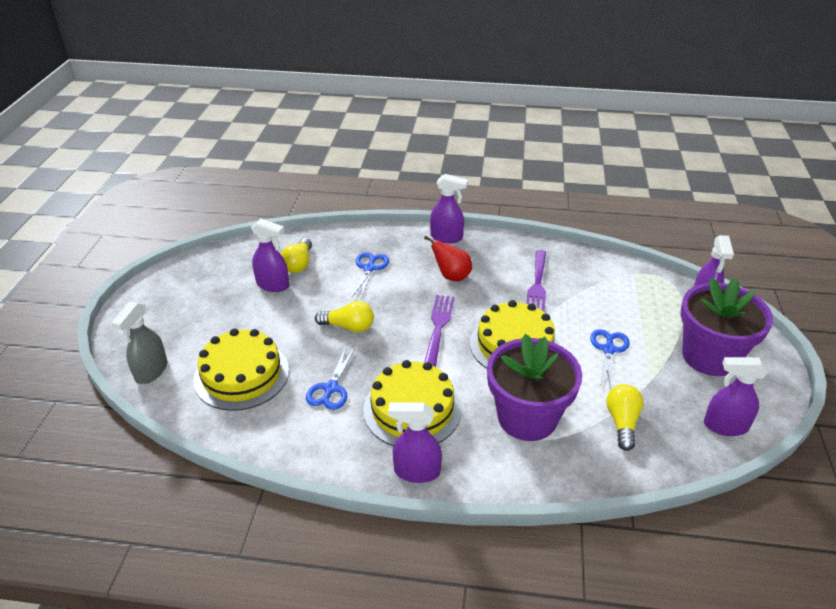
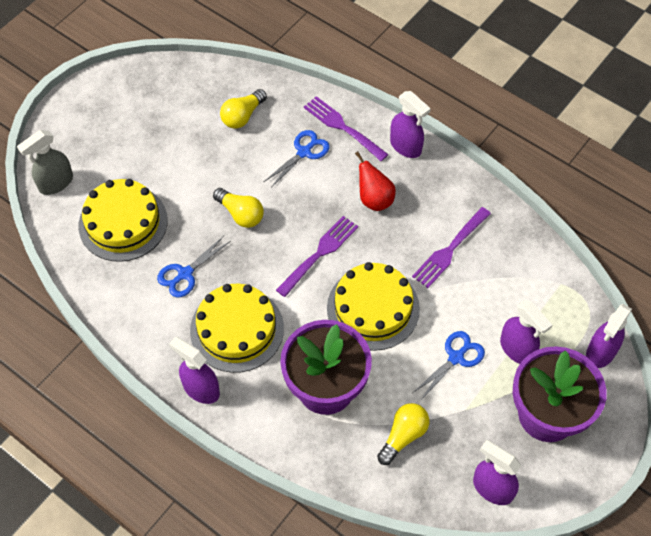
camera: 30 degrees right, 20 degrees up
purple spray bottle [251,219,289,292] -> purple spray bottle moved to [500,300,552,364]
none -> purple fork [304,96,389,161]

